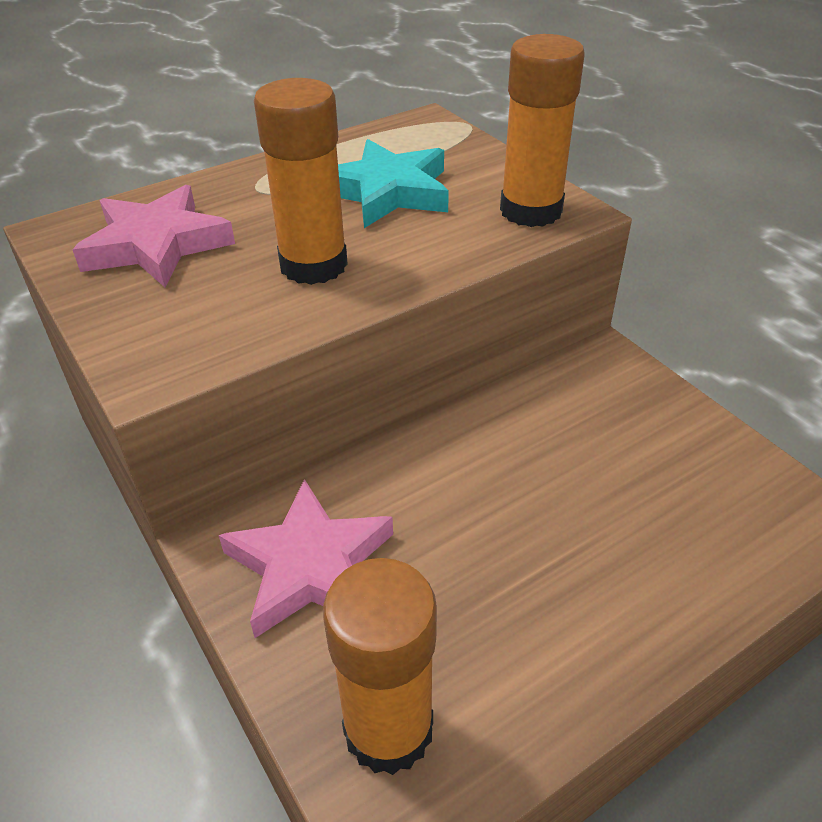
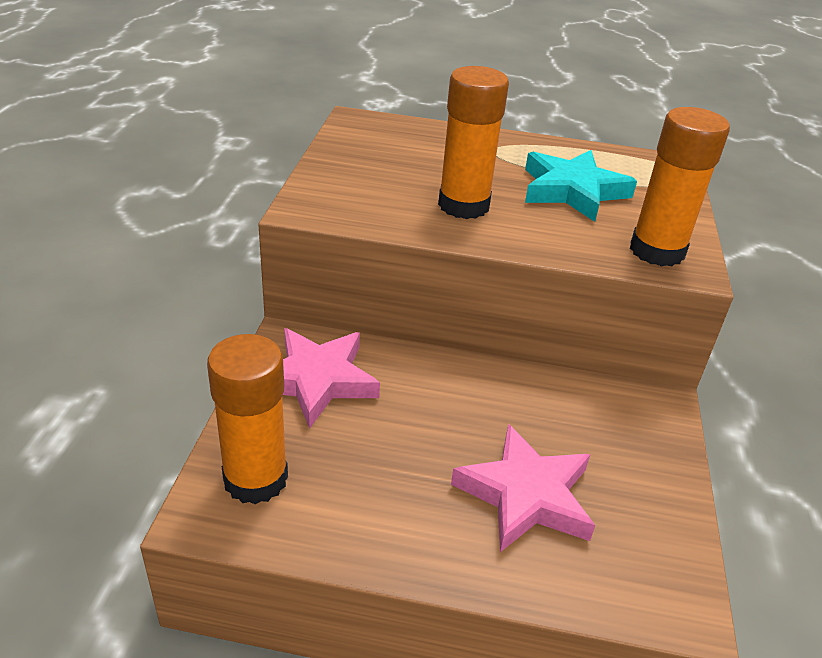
camera: 40 degrees right, 5 degrees down
pink star [72,185,235,287] -> pink star moved to [451,424,595,552]

